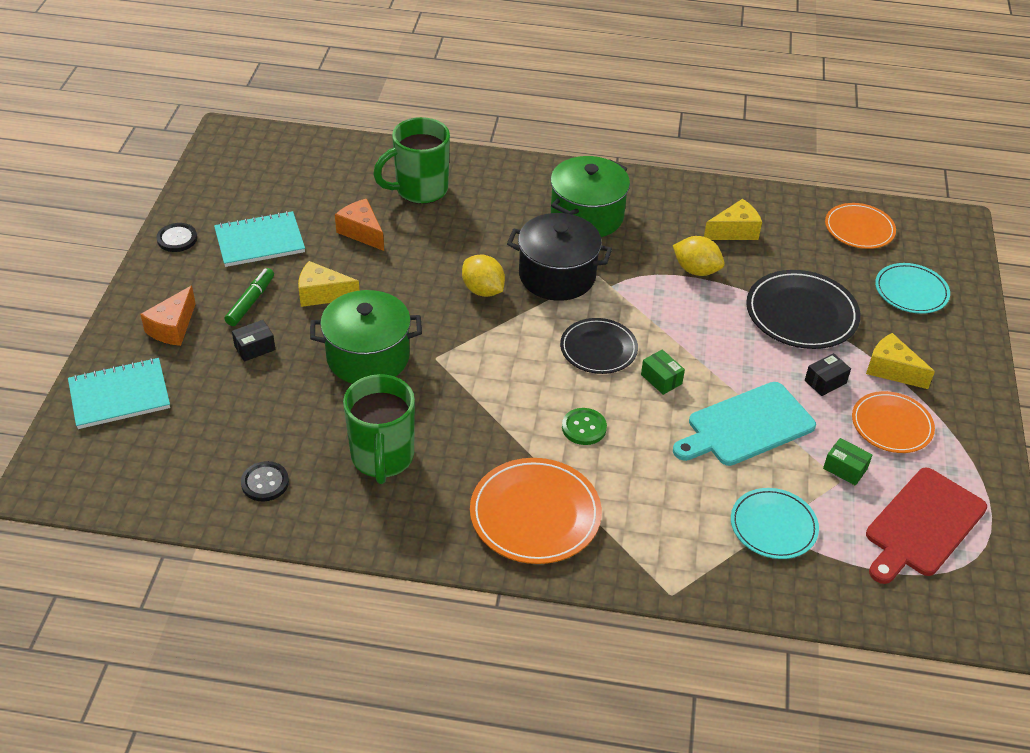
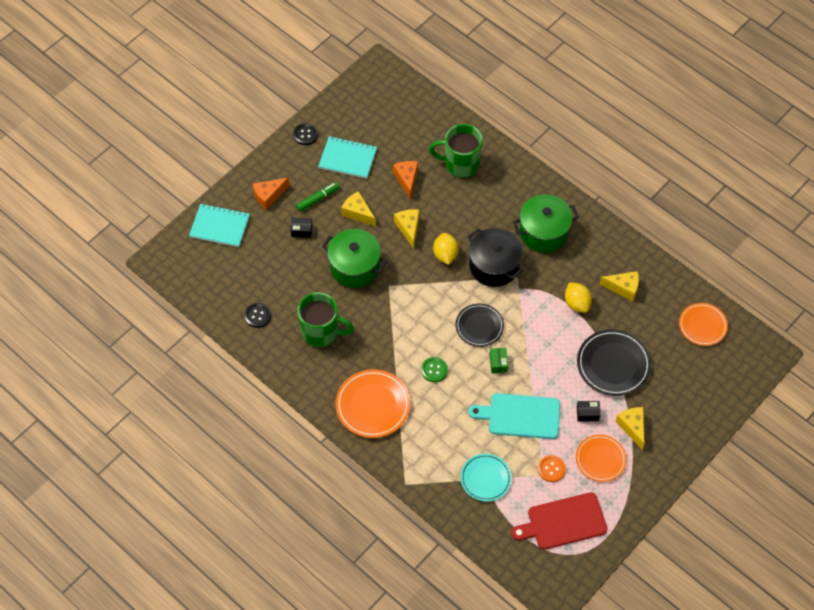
camera: 35 degrees right, 15 degrees up
green mug [343,374,415,484] -> green mug turned 105 degrees counterclockwise [297,292,354,347]
green box [823,438,872,486] -> orange button [538,455,566,482]
turquoise plate [875,263,950,314] -> none
none -> yellow cheese [394,209,419,249]

